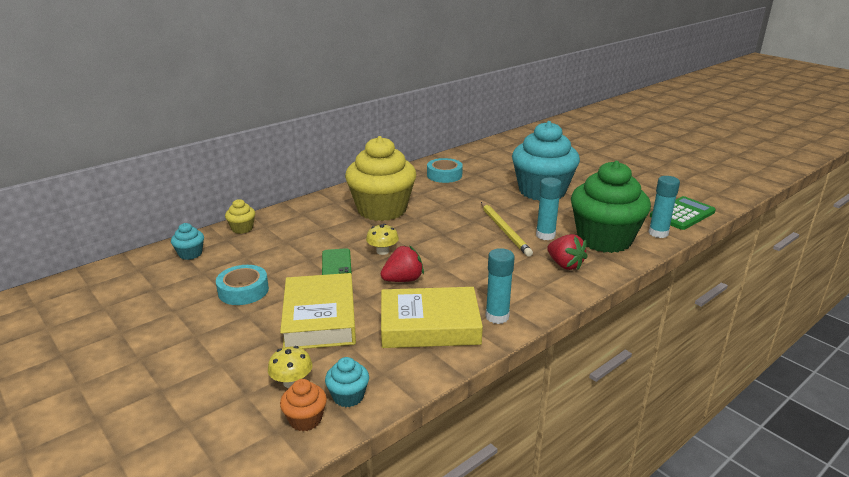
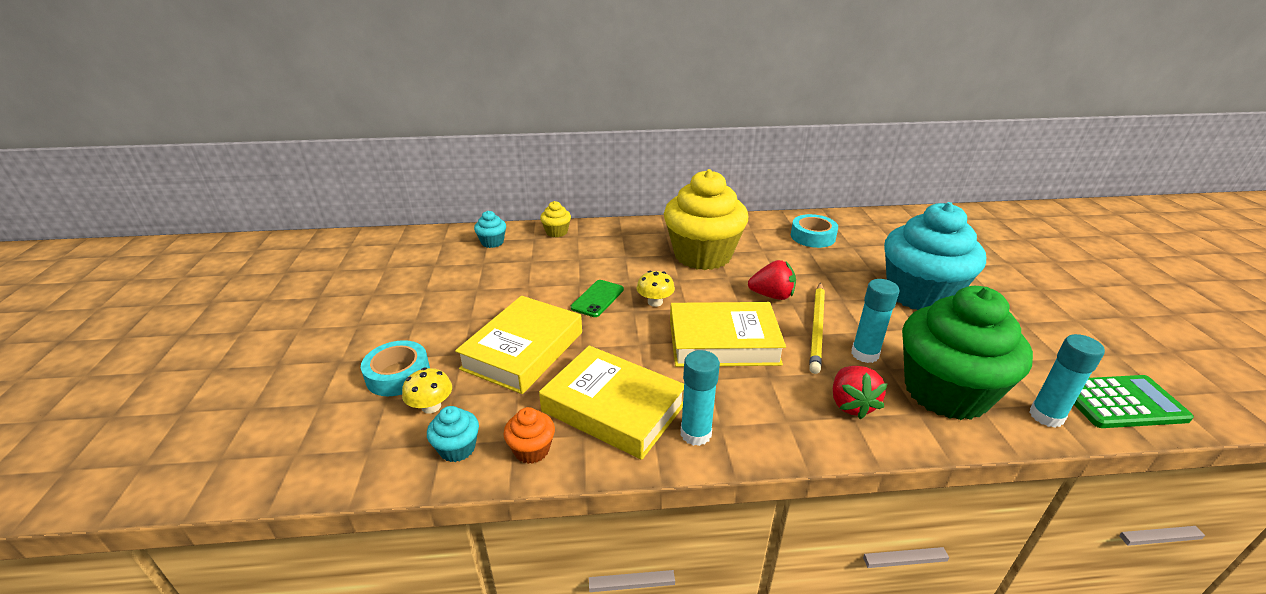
camera: 35 degrees right, 5 degrees up
turquoise tape [216,265,269,305] -> turquoise tape moved to [361,340,430,396]
orange cupcake [280,379,327,431] -> orange cupcake moved to [503,407,555,464]
red strawberry [380,246,424,282] -> red strawberry moved to [748,260,796,300]
none -> yellow book [670,302,786,367]

